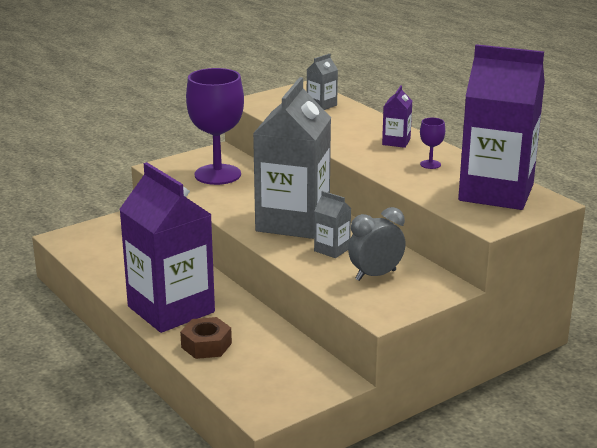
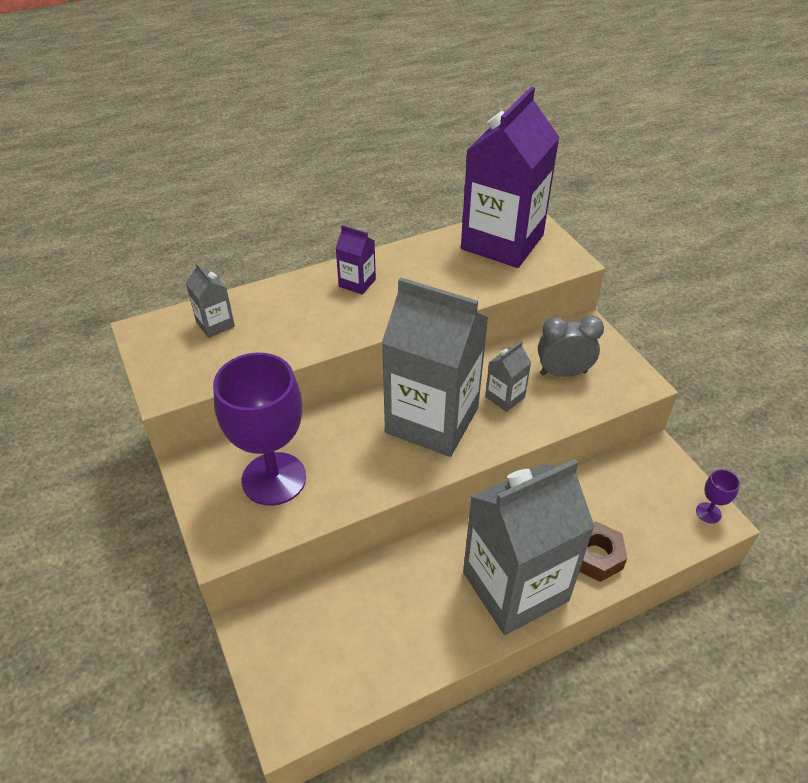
camera: 80 degrees left, 20 degrees up
purple carton [119,162,215,333] -> grey carton [463,459,595,635]
grey clock [348,207,406,281] -> grey clock turned 105 degrees clockwise [538,315,604,377]
purple goblet [420,118,445,169] -> purple goblet moved to [696,469,740,523]

